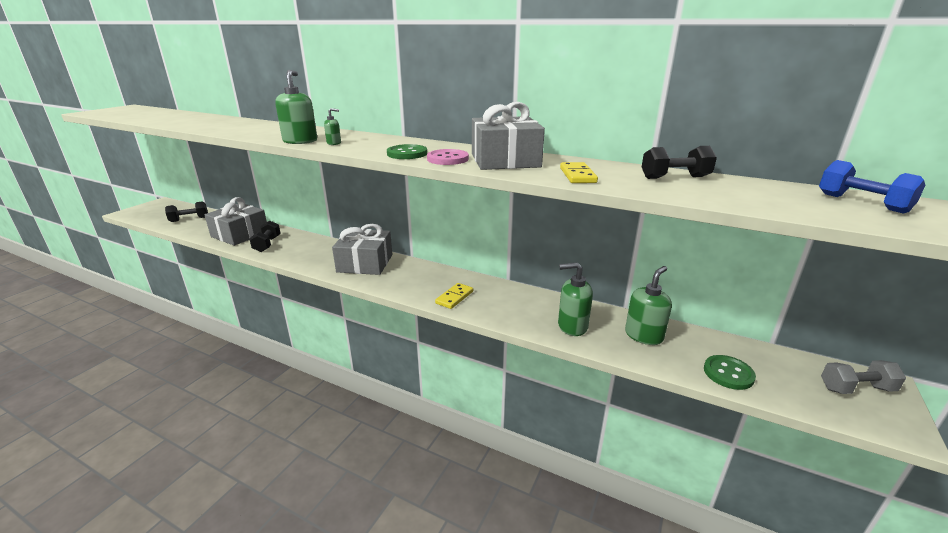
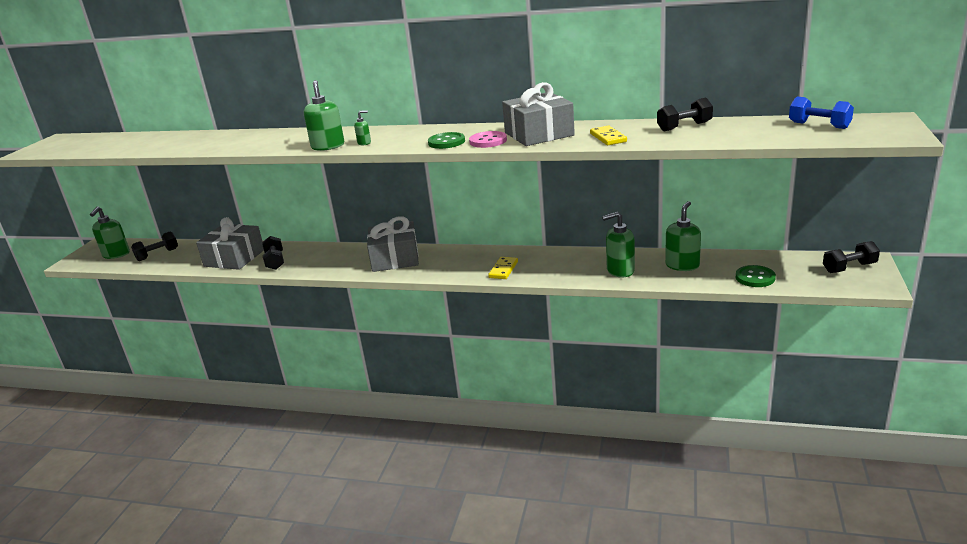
camera: 10 degrees left, 0 degrees up
grey dumbbell [821,360,906,394] -> black dumbbell [823,241,880,273]
none -> green soap dispenser [90,206,130,259]

